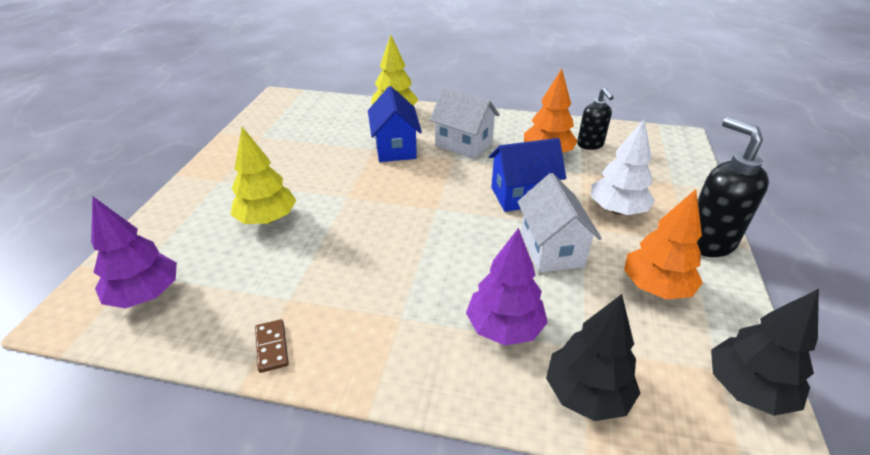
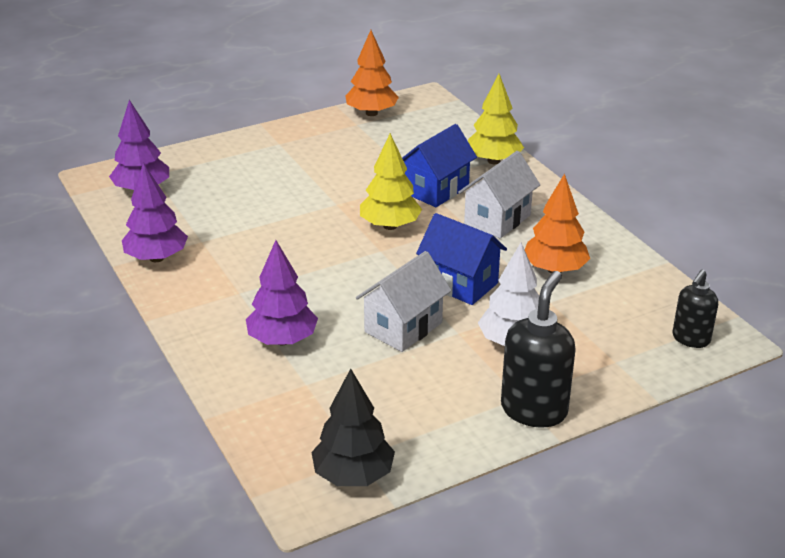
camera: 50 degrees right, 5 degrees down
yellow tree [231,127,296,224] -> yellow tree moved to [360,133,422,230]
brown domino [255,319,289,373] -> purple tree [122,163,188,262]
white house [430,88,500,159] -> white house turned 45 degrees clockwise [458,151,540,238]
black tree [546,294,640,421] -> none
black soap dispenser [577,88,614,150] -> black soap dispenser moved to [673,270,718,348]
orange tree [624,189,703,299] -> orange tree moved to [345,30,399,116]

